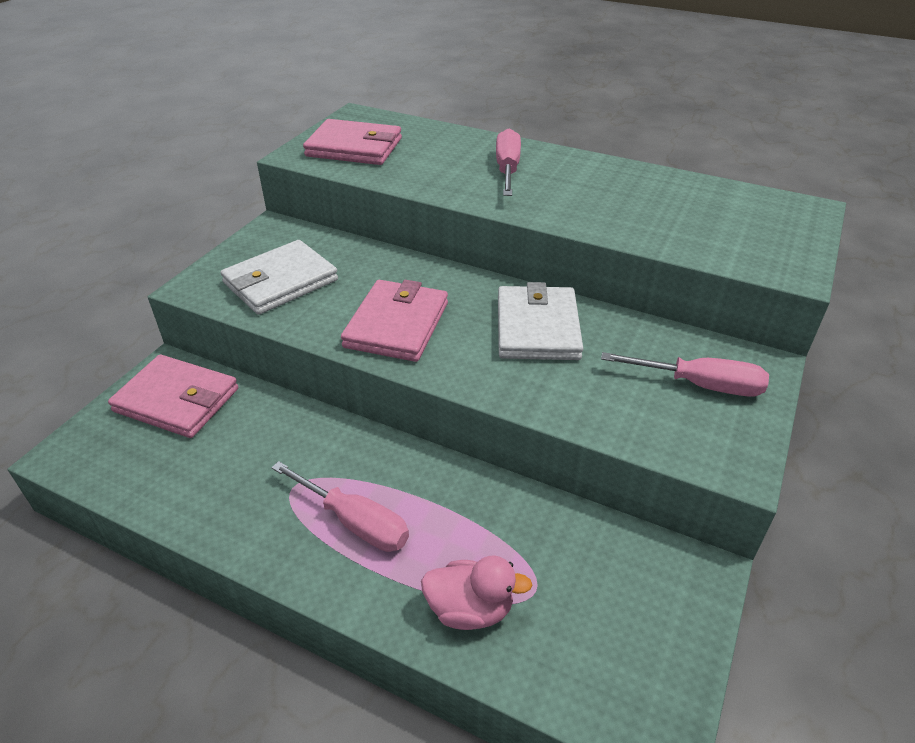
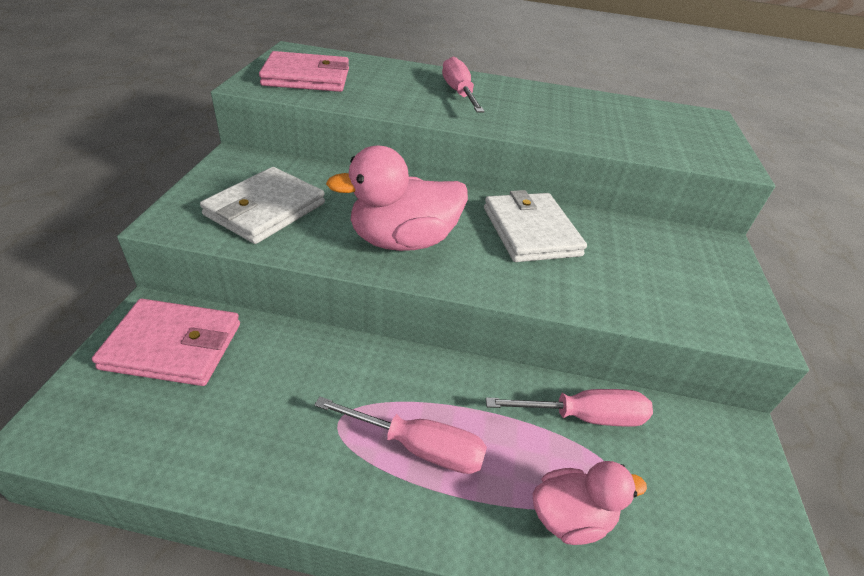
camera: 20 degrees left, 0 degrees up
pink wallet [341,280,448,362] -> pink duck [326,146,468,251]
pink screwdriver [601,352,769,397] -> pink screwdriver moved to [486,389,653,427]

